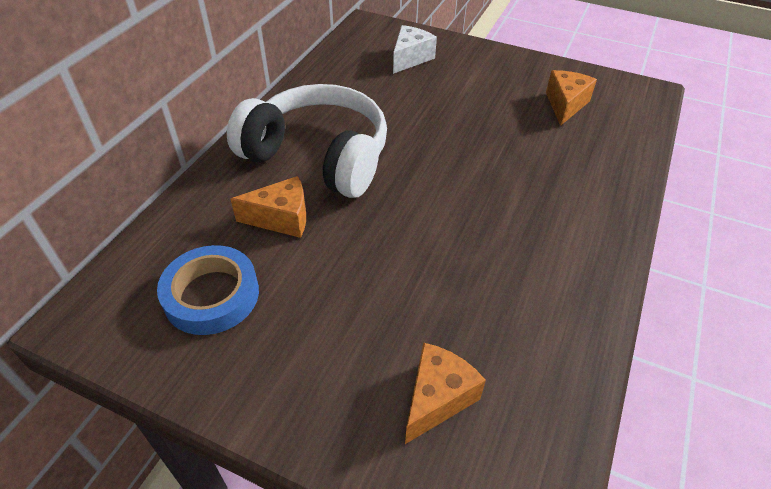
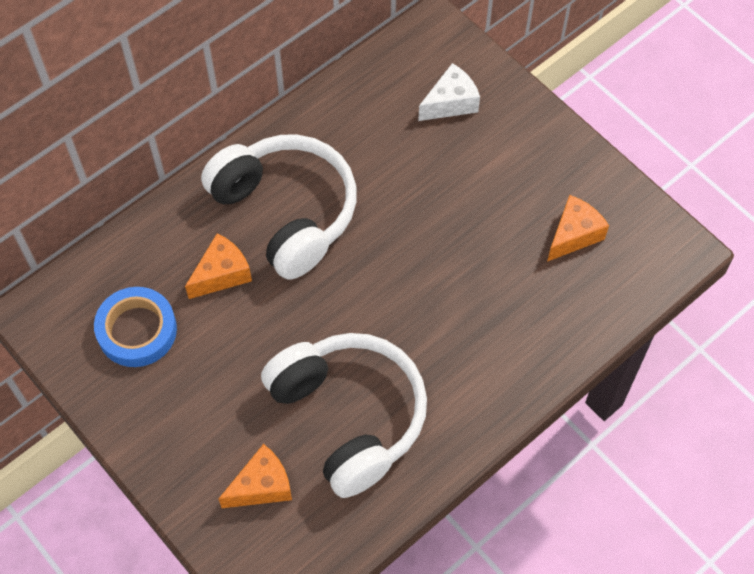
camera: 25 degrees right, 15 degrees up
orange cheese [230,176,306,238] -> orange cheese turned 60 degrees counterclockwise [185,233,252,299]
none -> white headphones [261,333,427,498]

